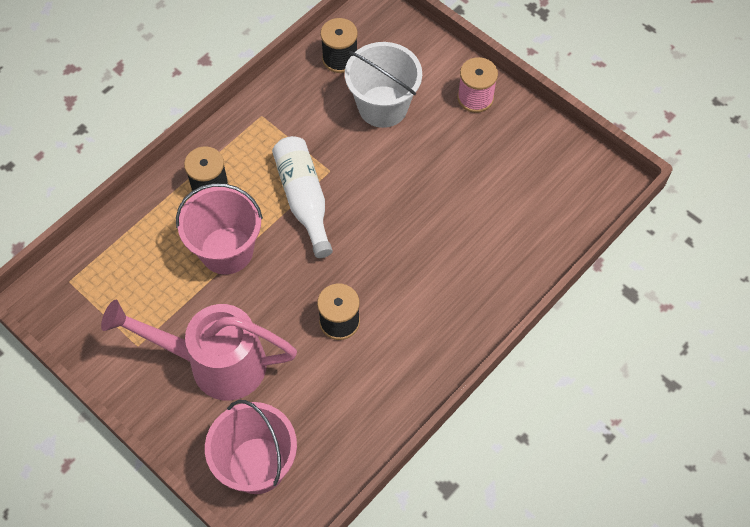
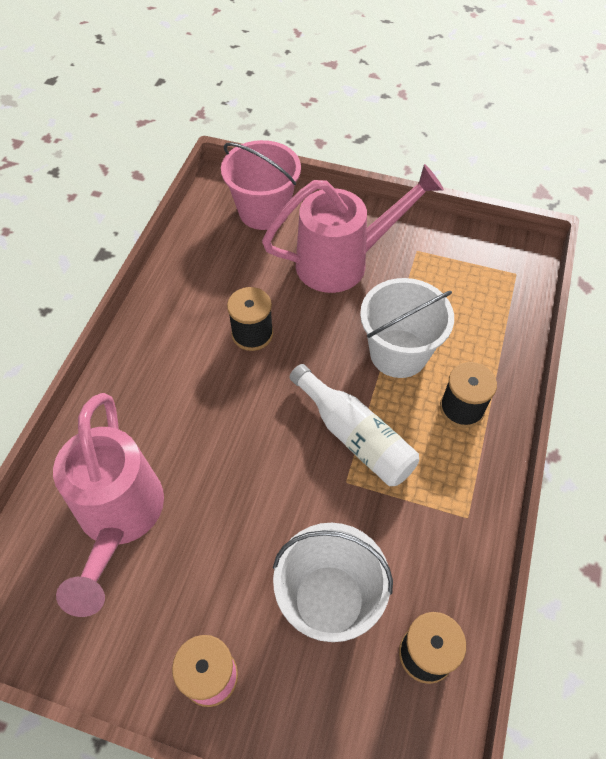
camera: 155 degrees right, 5 degrees down
pink bucket [176,183,263,274] -> white bucket [360,278,454,378]
none -> pink watering can [53,393,164,617]

